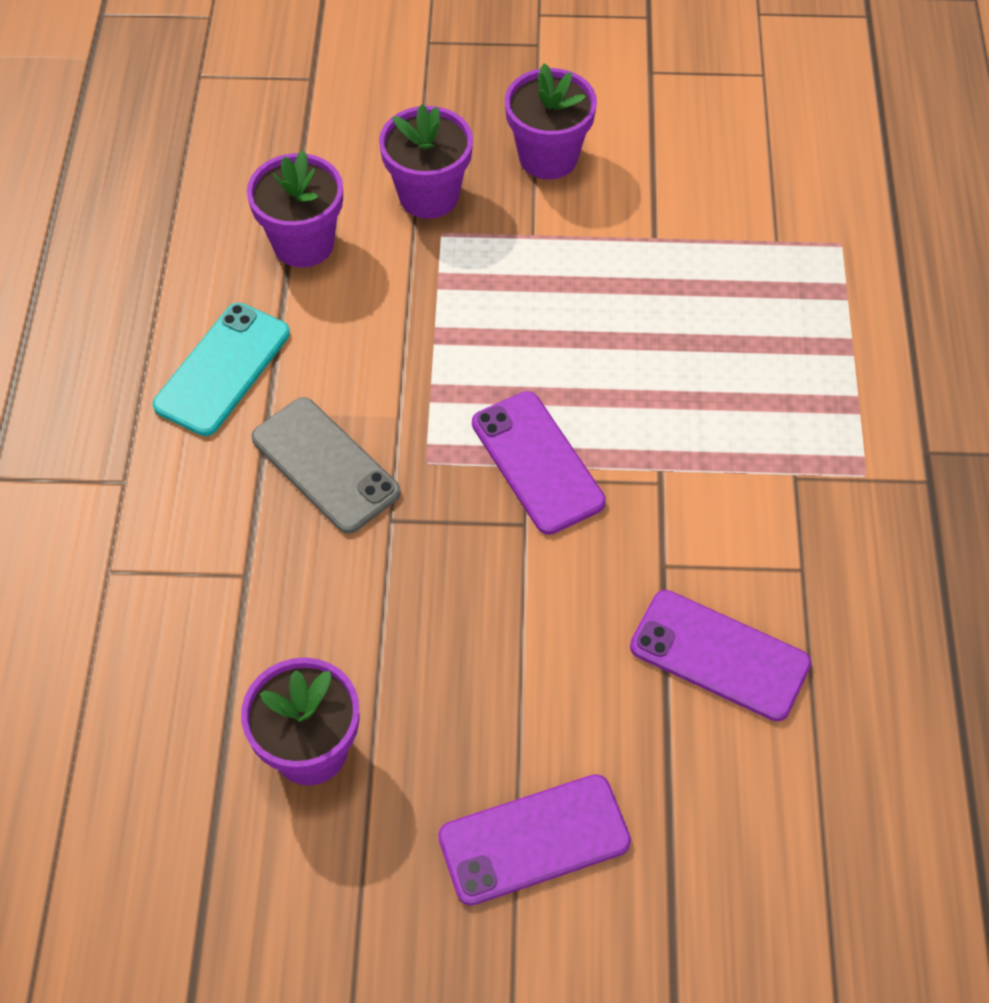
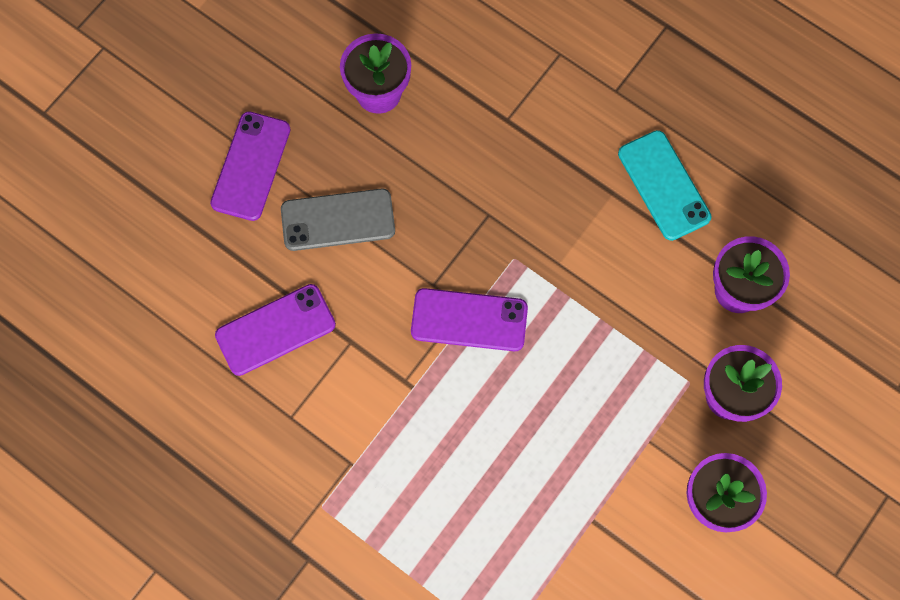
camera: 125 degrees right, 15 degrees up
grey phone [252,397,401,534] -> grey phone moved to [281,189,395,251]

